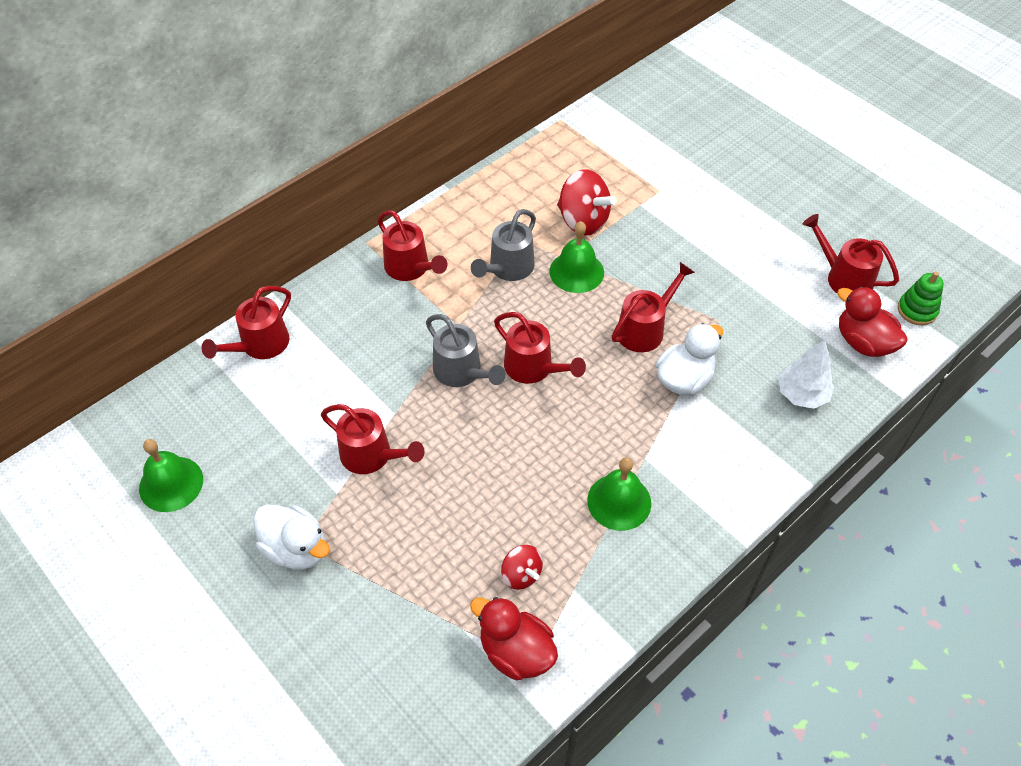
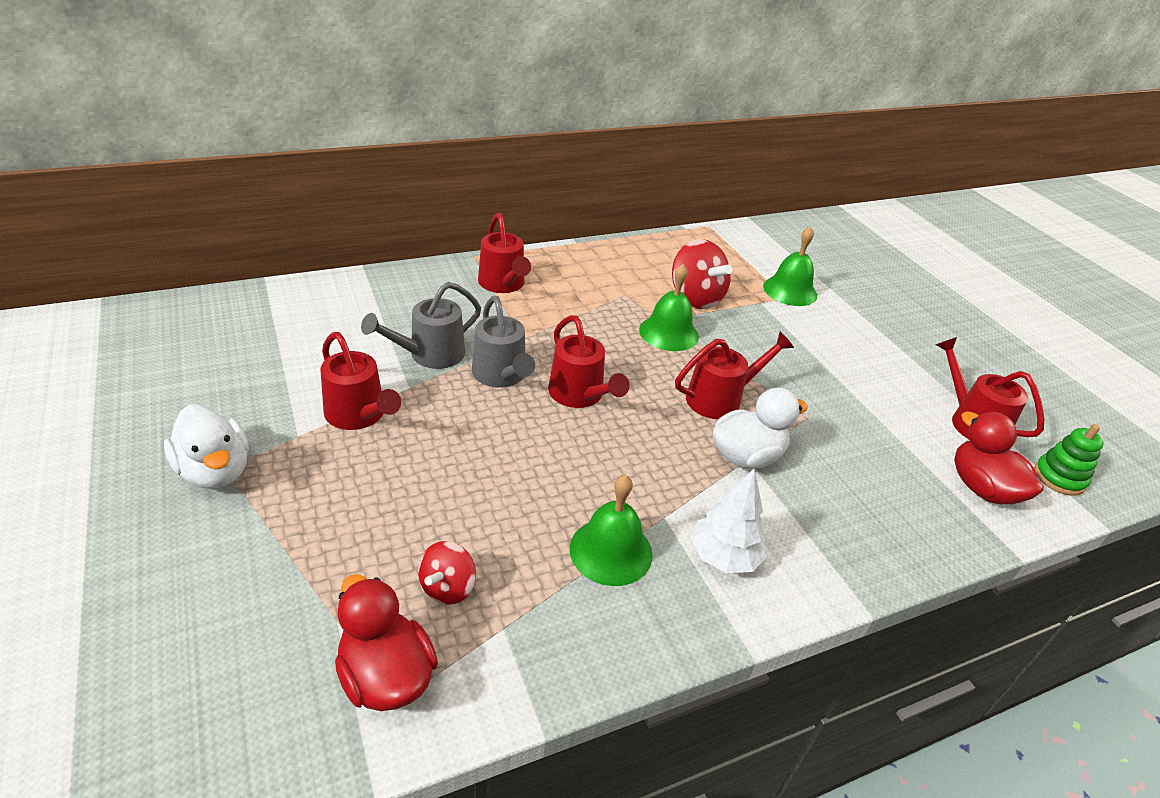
camera: 15 degrees right, 15 degrees down
green bell [139,439,203,512] -> green bell moved to [763,226,817,306]
red watering can [202,286,291,359] -> none
grey watering can [471,209,536,281] -> grey watering can moved to [361,282,481,369]
red spinning top [501,545,543,590] -> red spinning top turned 45 degrees clockwise [418,541,476,605]
white tree [779,340,834,409] -> white tree moved to [690,469,767,573]

